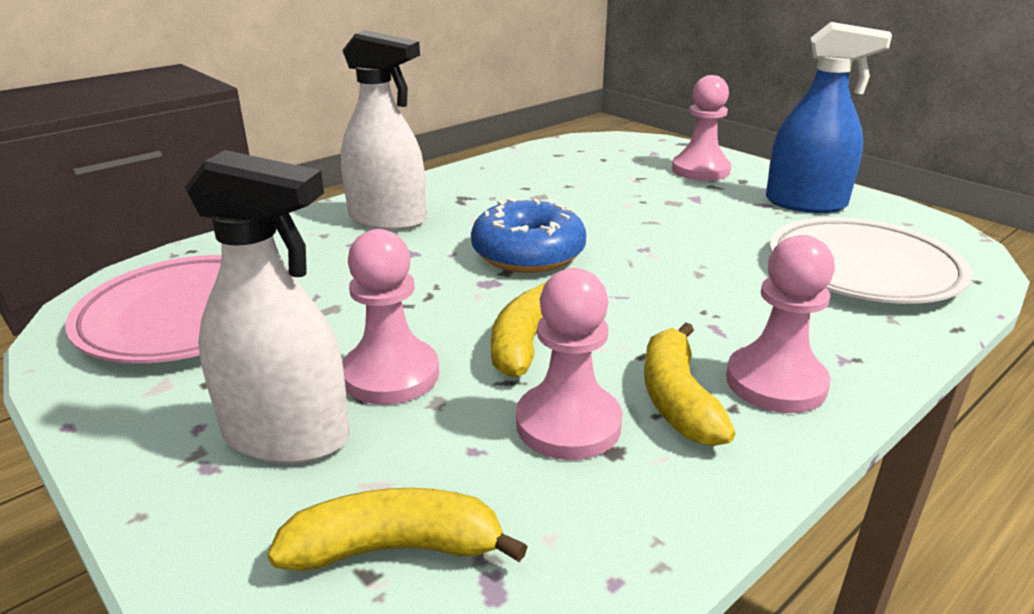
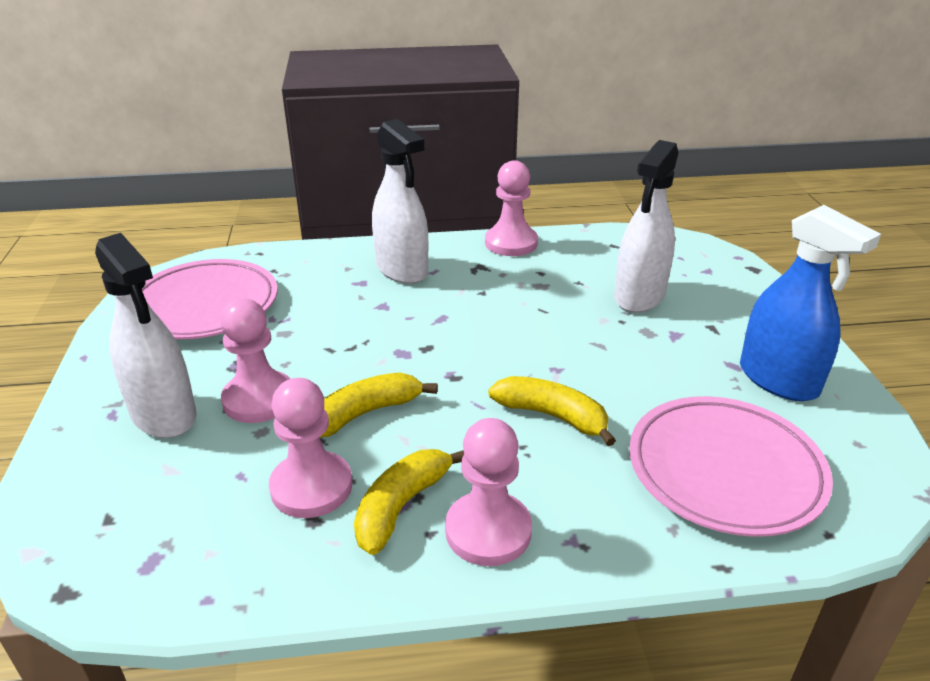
camera: 35 degrees right, 5 degrees up
yellow banana [267,488,528,571] -> yellow banana moved to [488,376,616,446]
blue donut [471,198,586,273] -> none
pink pawn [672,75,731,181] -> pink pawn moved to [485,160,538,256]
white plate [770,217,972,304] -> pink plate [629,396,833,537]
none -> white spray bottle [614,140,678,313]

